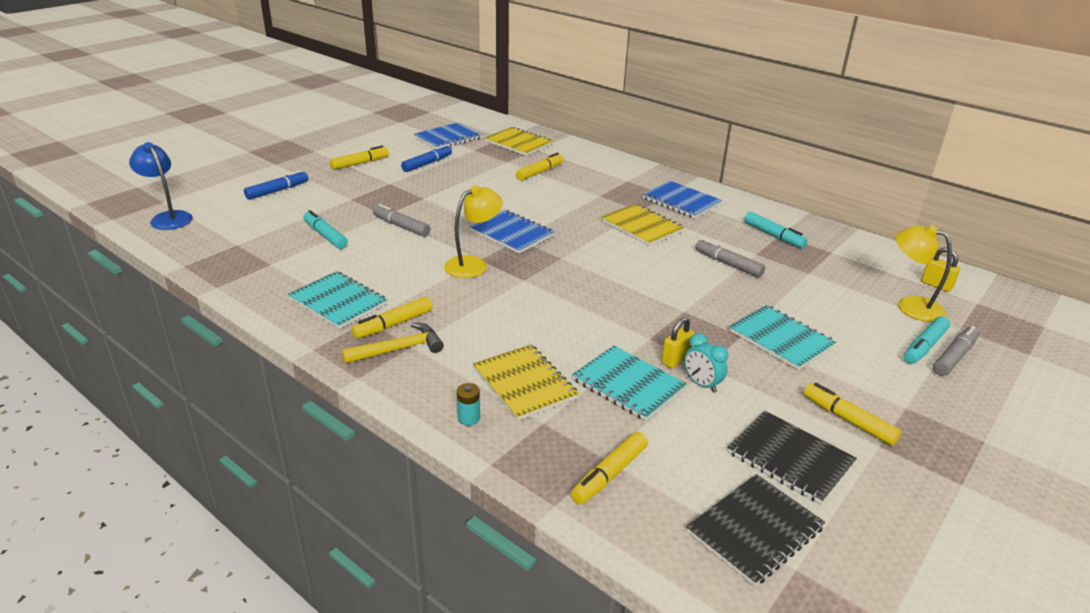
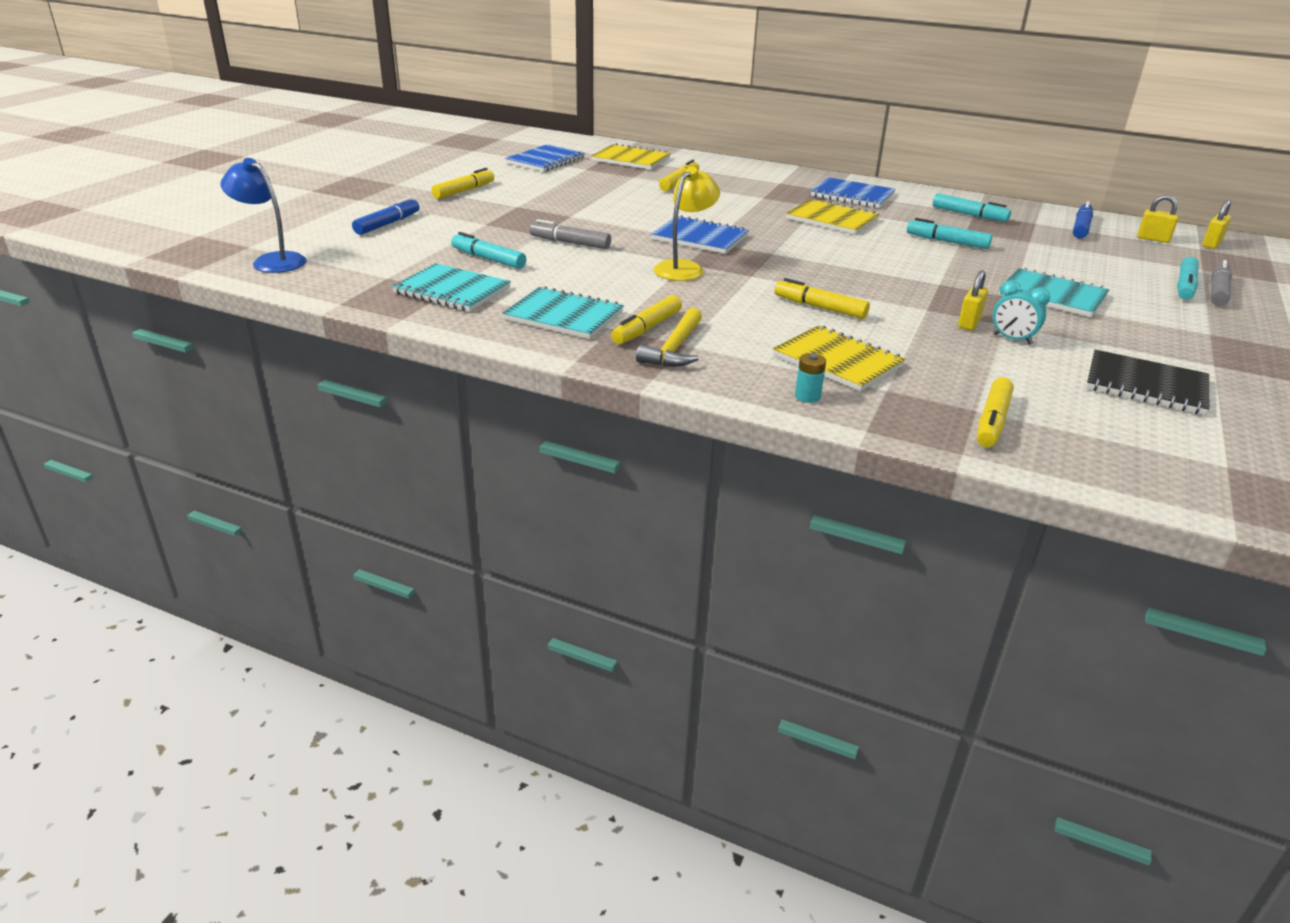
camera: 15 degrees left, 0 degrees up
yellow hammer [342,322,444,364] -> yellow hammer turned 150 degrees clockwise [636,308,702,367]
blue marker [401,144,452,172] -> blue marker moved to [1073,201,1093,238]
turquoise notebook [572,346,687,421] -> turquoise notebook moved to [392,263,511,312]
black notebook [686,474,825,586] -> none
grey marker [695,239,765,277] -> turquoise marker [907,218,992,249]
yellow marker [803,383,901,446] -> yellow marker moved to [775,278,870,319]
yellow lamp [896,225,952,322] -> none
none -> yellow padlock [1202,200,1231,249]

